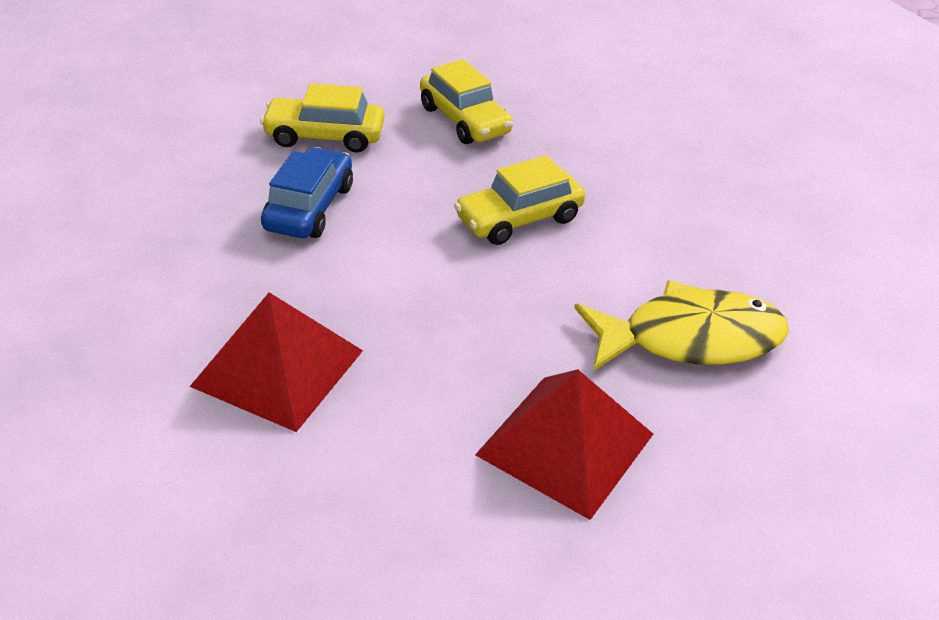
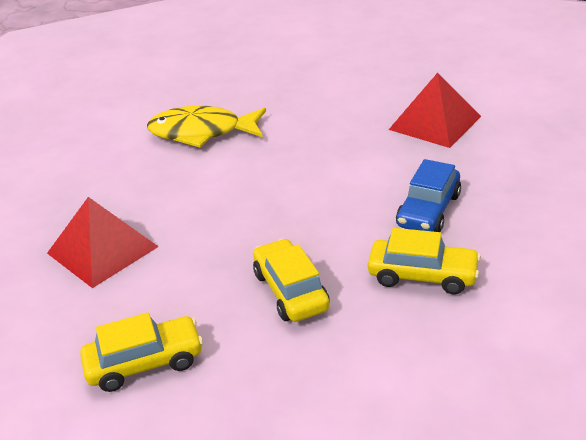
camera: 165 degrees left, 5 degrees down
yellow car [454,155,585,245] -> yellow car moved to [80,312,203,392]
red pyramid [475,369,653,520] -> red pyramid moved to [47,197,159,288]

